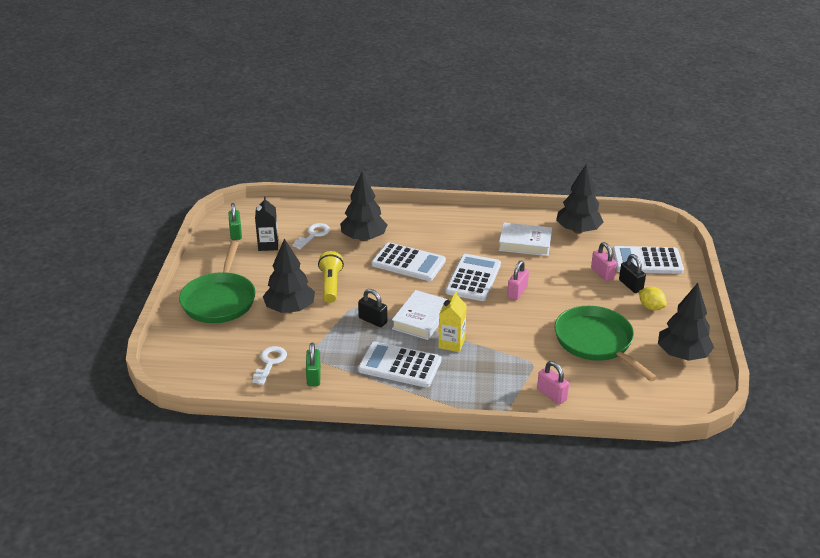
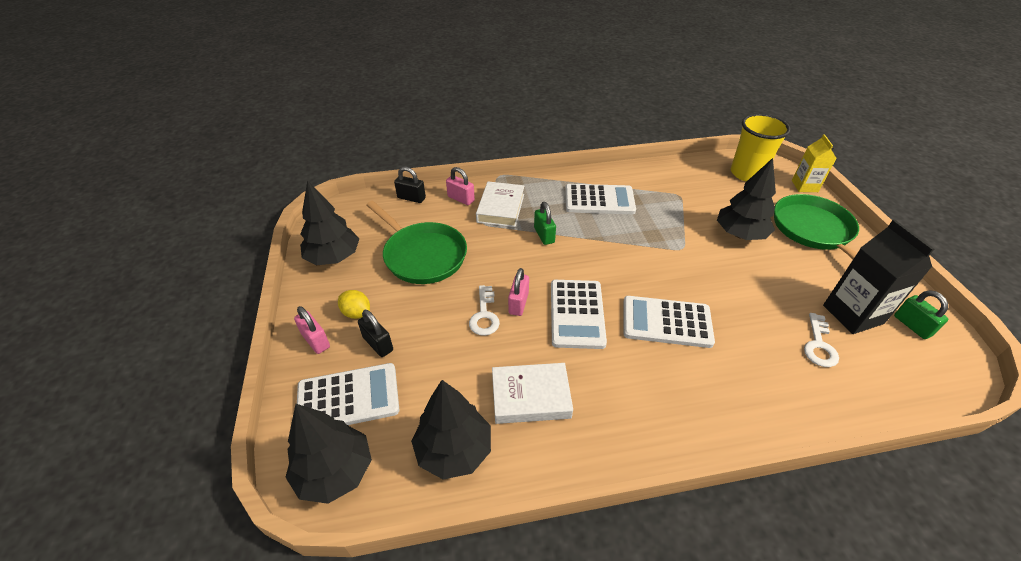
camera: 165 degrees right, 10 degrees up
white key [252,346,287,385] -> white key moved to [469,285,500,336]
black carton [255,196,278,251] -> black carton [823,220,934,334], size x1.58
green padlock [306,342,321,386] -> green padlock moved to [534,202,556,245]
yellow flashlight [318,251,344,303] -> none
black tree [340,171,388,241] -> black tree moved to [285,404,372,504]
black padlock [358,289,387,327] -> black padlock moved to [394,167,426,203]
white book [392,290,447,340] -> white book moved to [476,181,524,227]
yellow carton [438,291,467,352] -> yellow carton moved to [792,134,837,192]
pink padlock [591,242,617,281] -> pink padlock moved to [294,306,330,354]
none -> yellow cup [731,114,791,182]

